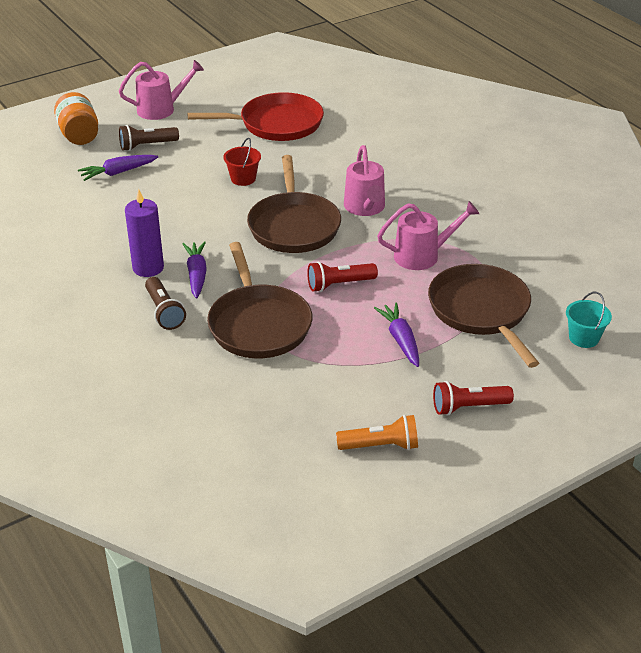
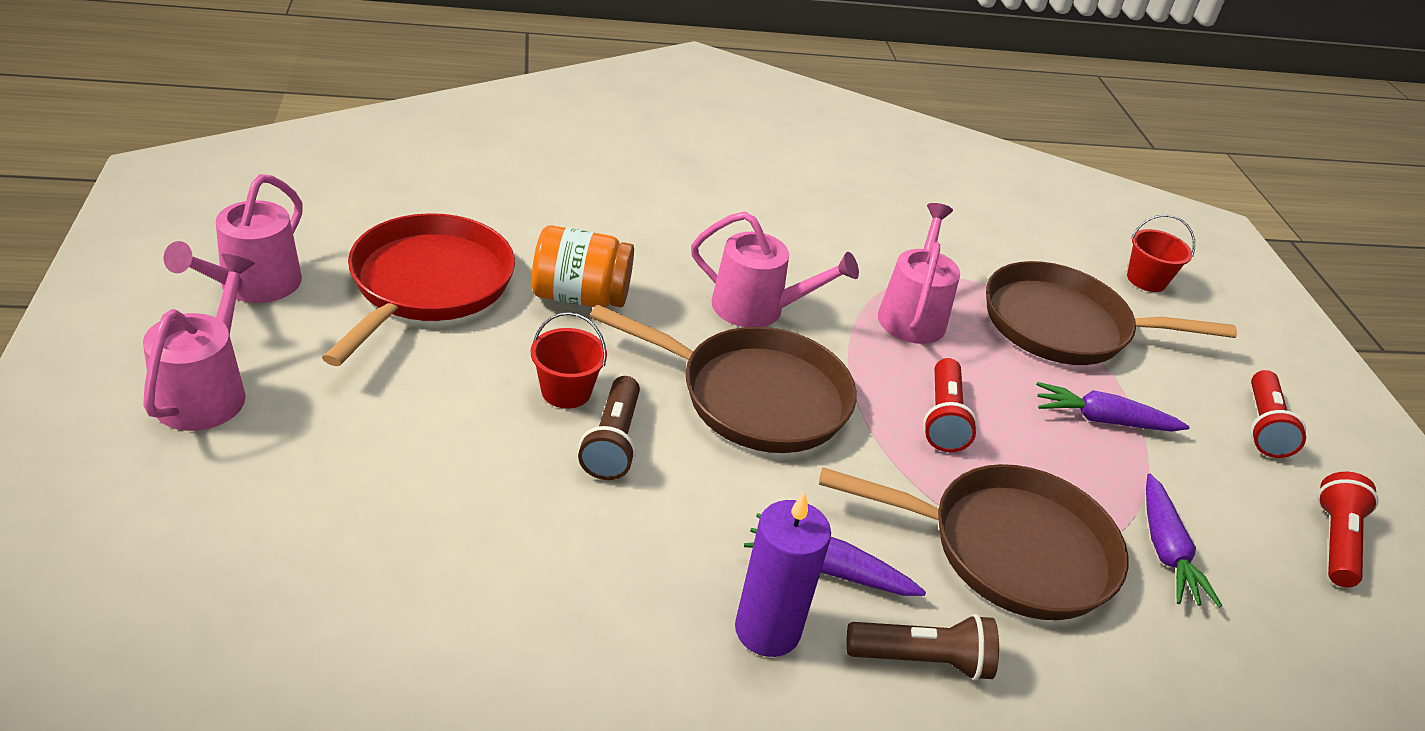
camera: 70 degrees left, 0 degrees up
orange jar [54,92,98,145] -> orange jar moved to [532,225,634,307]
purple carrot [78,155,158,181] -> purple carrot moved to [1146,473,1222,608]
brown flashlight [119,125,179,151] -> brown flashlight moved to [578,376,640,480]
orange flashlight [336,415,418,450] -> red flashlight [1317,472,1379,588]
turquoise bucket [566,292,612,348] -> red bucket [1127,214,1195,292]
none -> pink watering can [164,174,303,303]

